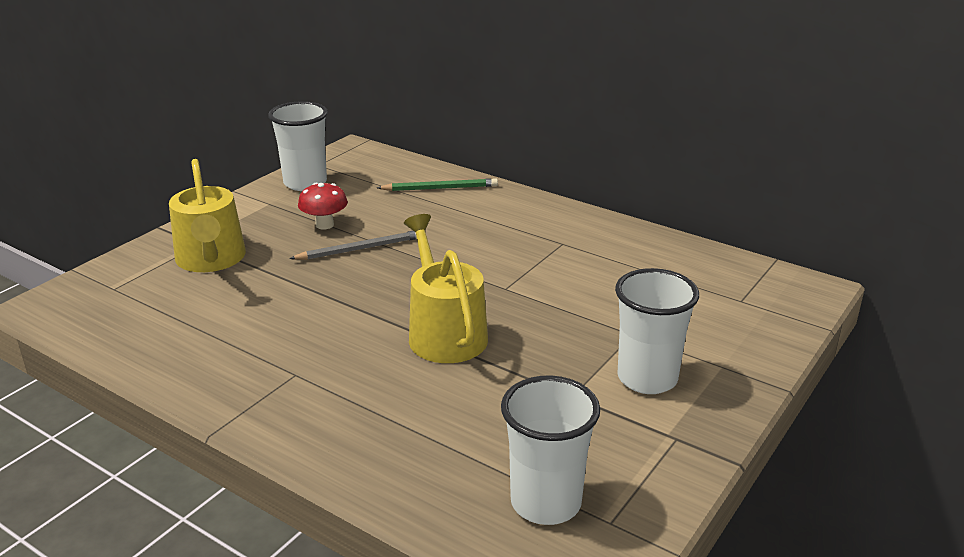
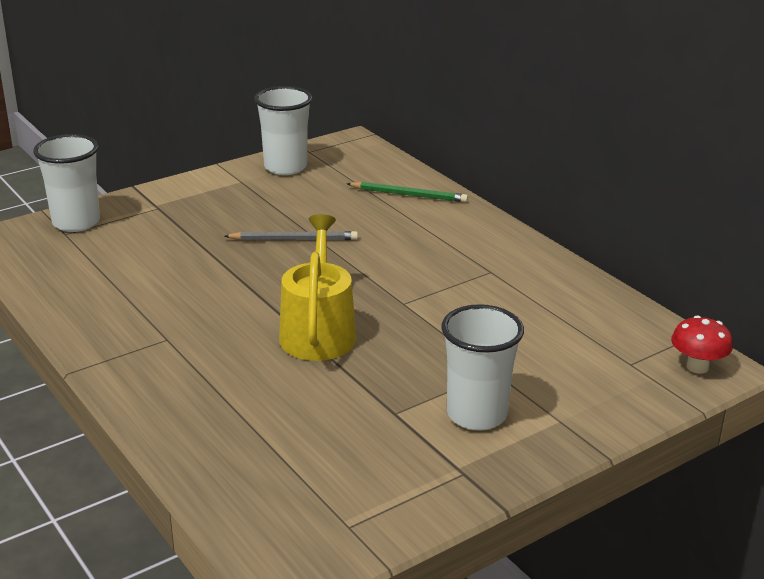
camera: 20 degrees right, 0 degrees up
yellow watering can [169,159,246,272] -> none
red mushroom [298,183,348,229] -> red mushroom moved to [671,316,733,374]
white cup [501,375,600,525] -> white cup moved to [33,134,100,232]

